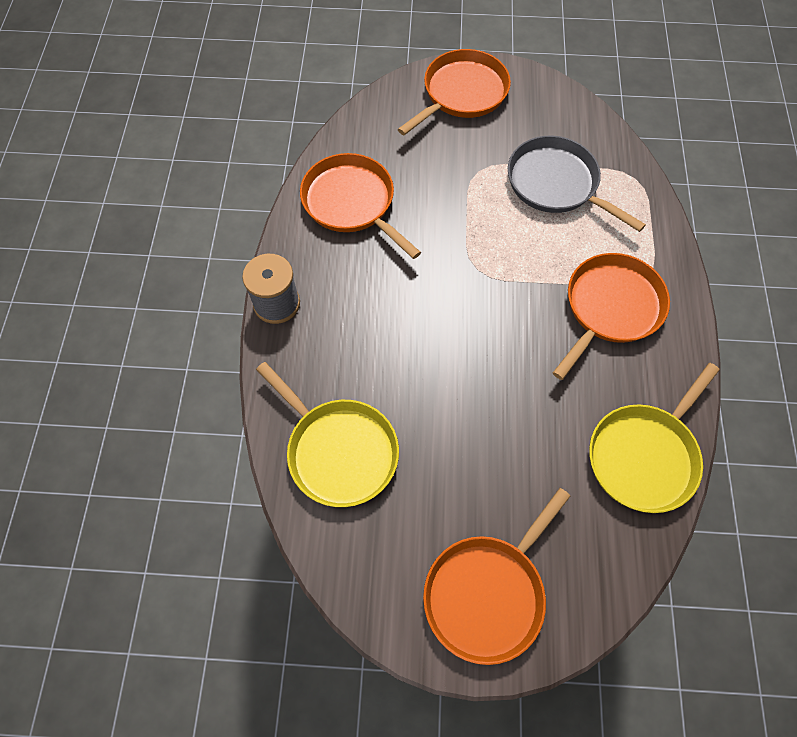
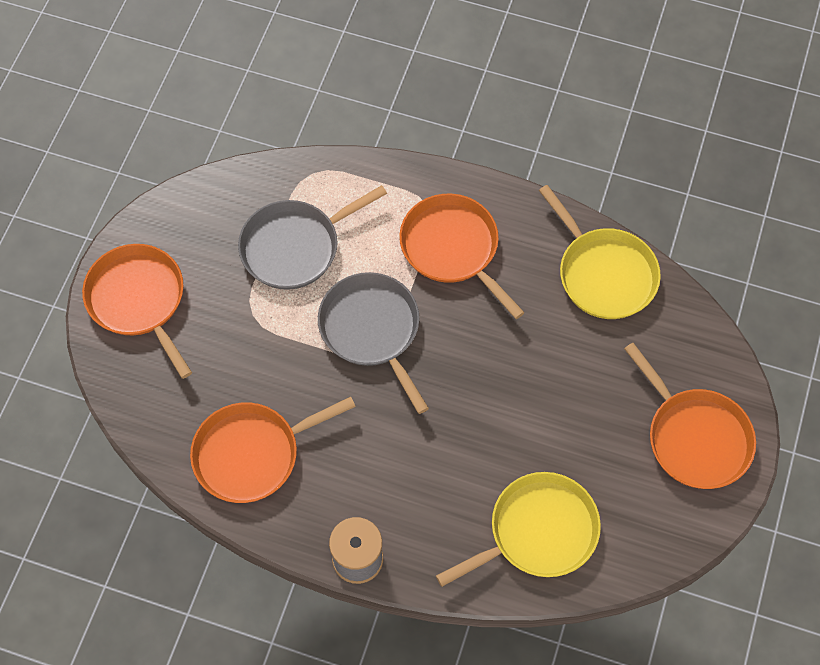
camera: 75 degrees left, 0 degrees up
none -> grey pan [318,272,429,414]

